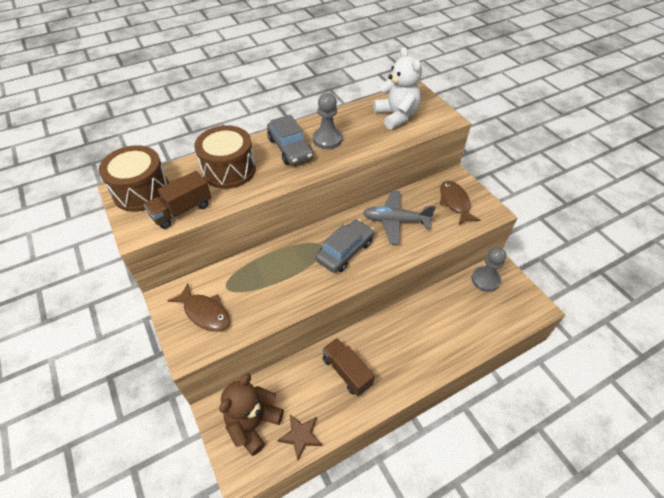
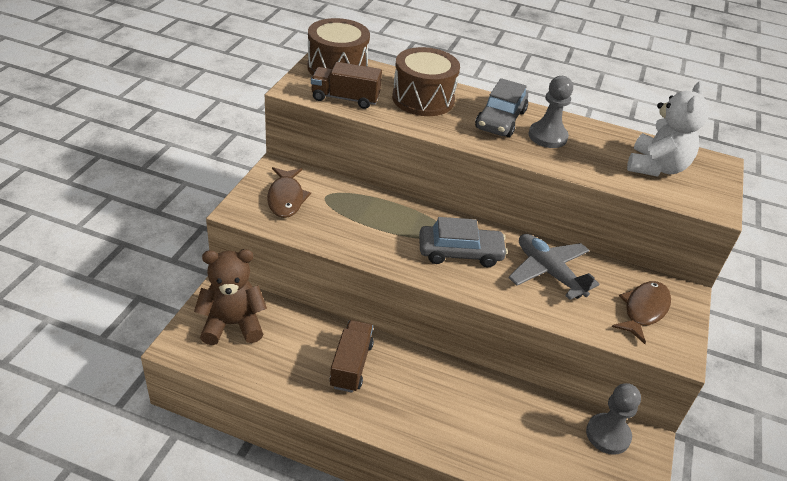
camera: 45 degrees right, 10 degrees down
brown star [277,415,322,460] -> none

